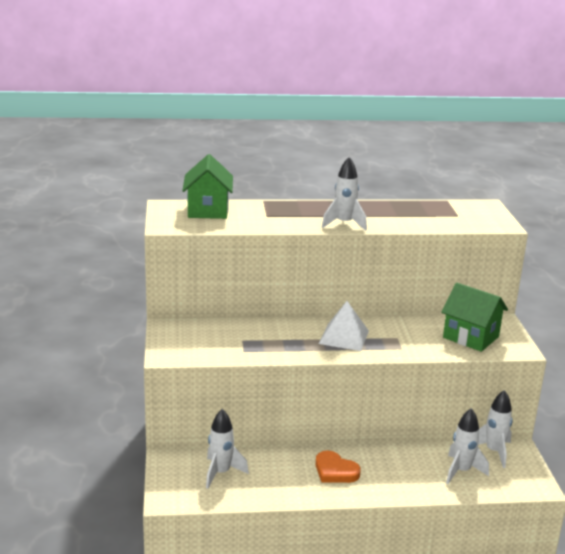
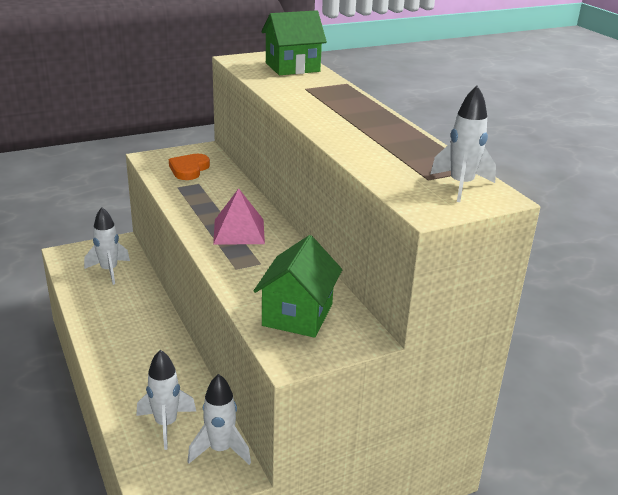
camera: 70 degrees right, 5 degrees up
orange heart [316,451,361,483] -> orange heart moved to [169,154,210,180]
white pyramid [319,301,369,351] -> pink pyramid [213,188,265,245]
white rocket [322,157,367,231] -> white rocket moved to [430,86,496,202]

